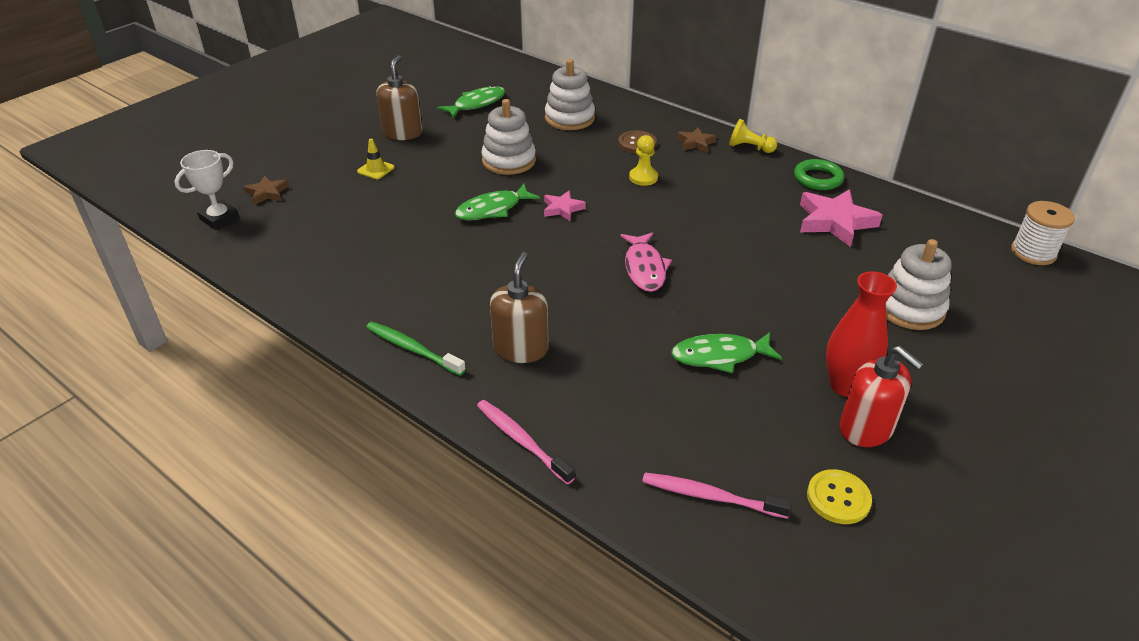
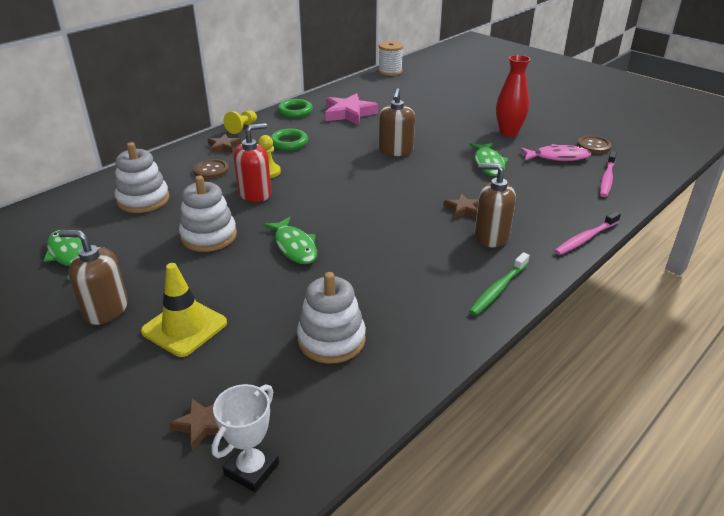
camera: 85 degrees left, 5 degrees down
white trophy [175,150,239,230] -> white trophy turned 75 degrees clockwise [212,384,279,492]
yellow traffic cone [357,139,395,179] -> yellow traffic cone [141,263,227,357], size x1.88
pink star [544,190,586,221] -> none
pink fish [620,232,672,292] -> pink fish moved to [520,144,591,161]
yellow button [807,469,872,524] -> brown button [577,136,612,154]
red soap dispenser [840,346,924,447] -> red soap dispenser moved to [234,123,272,202]
white stacking toy [885,239,952,330] -> white stacking toy moved to [297,272,366,364]
none -> green ring [270,129,308,151]
none -> brown soap dispenser [378,88,415,156]
none -> brown star [443,193,479,219]

